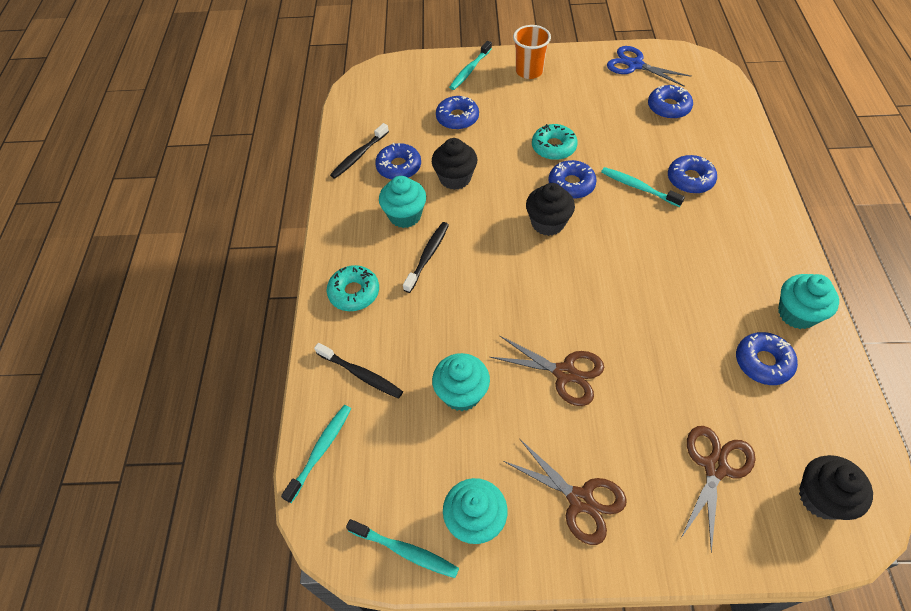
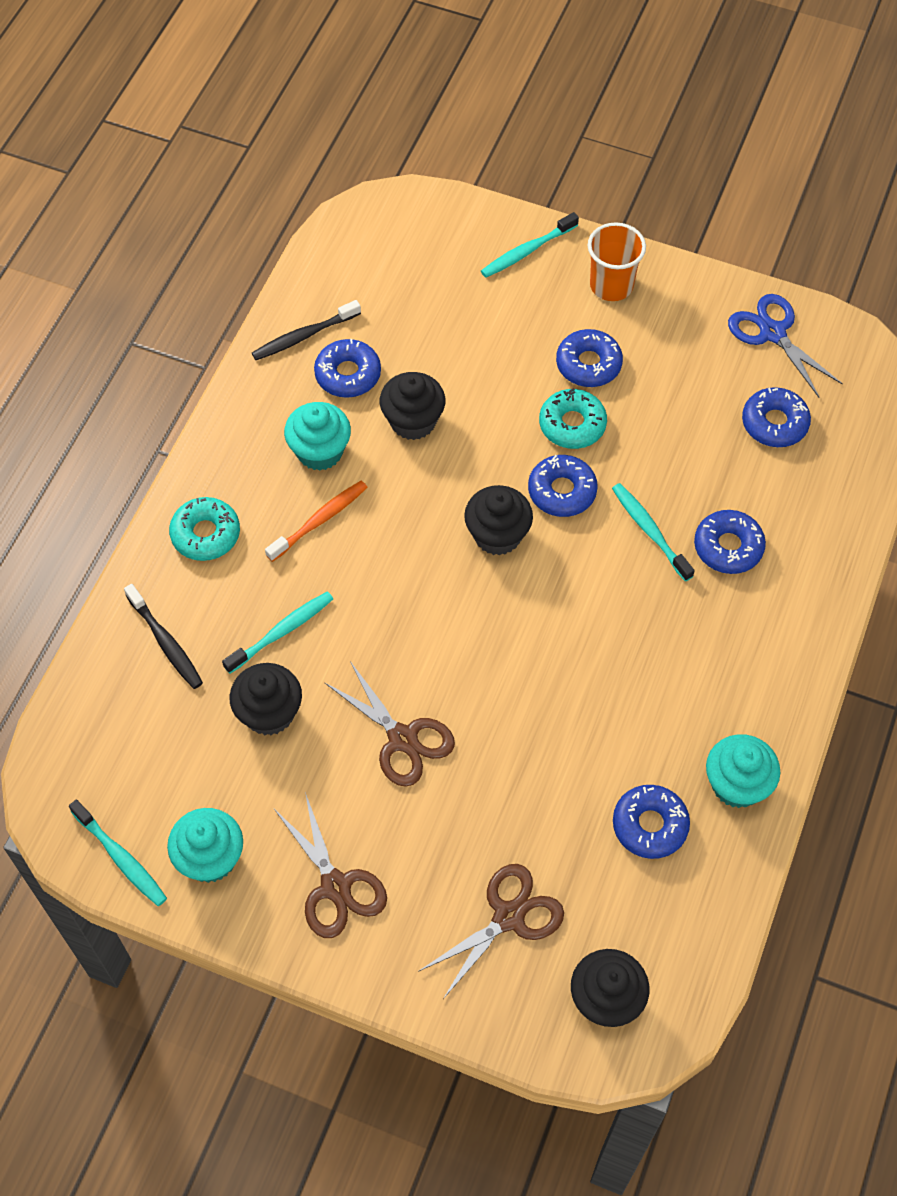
camera: 20 degrees right, 5 degrees up
turquoise toothbrush [281,405,351,503] -> turquoise toothbrush moved to [222,591,333,674]
black toothbrush [403,222,449,293] -> orange toothbrush [265,481,368,562]
turquoise cupcake [432,353,490,411] -> black cupcake [230,663,302,735]
blue donut [436,96,479,130] -> blue donut moved to [556,329,623,387]

